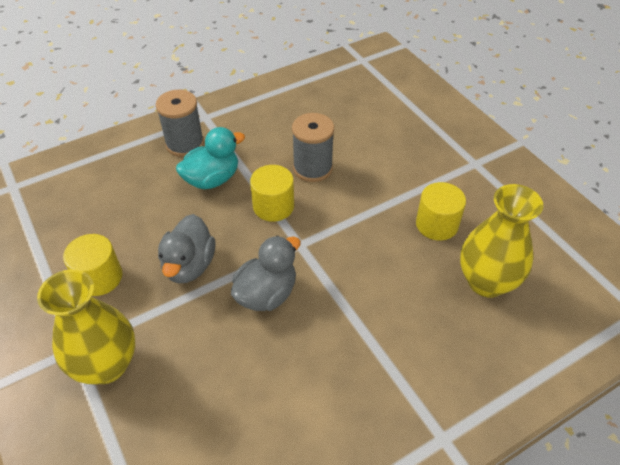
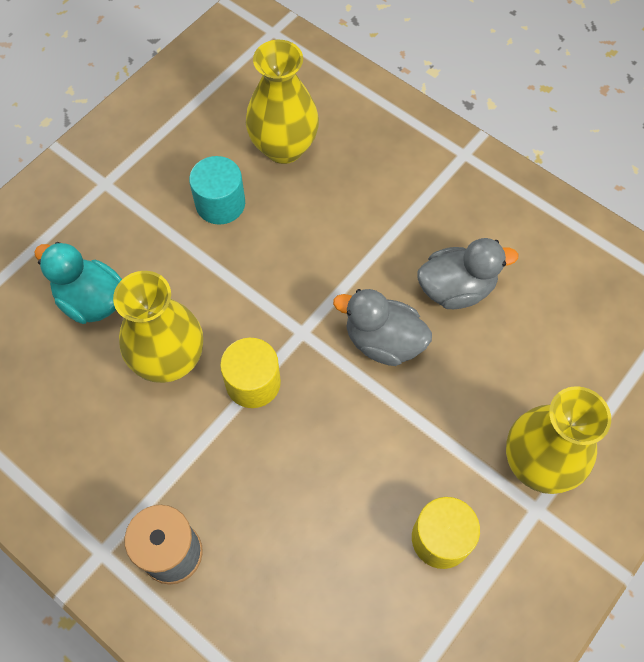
camera: 110 degrees left, 15 degrees up
grey duck [158,214,215,283] -> grey duck moved to [417,238,518,309]
turquoise duck [176,127,245,189] -> turquoise duck moved to [34,242,122,324]
grey spool [292,113,334,182] -> yellow vase [113,271,203,383]
yellow cylinder [416,182,466,240] -> turquoise cylinder [189,156,245,225]

